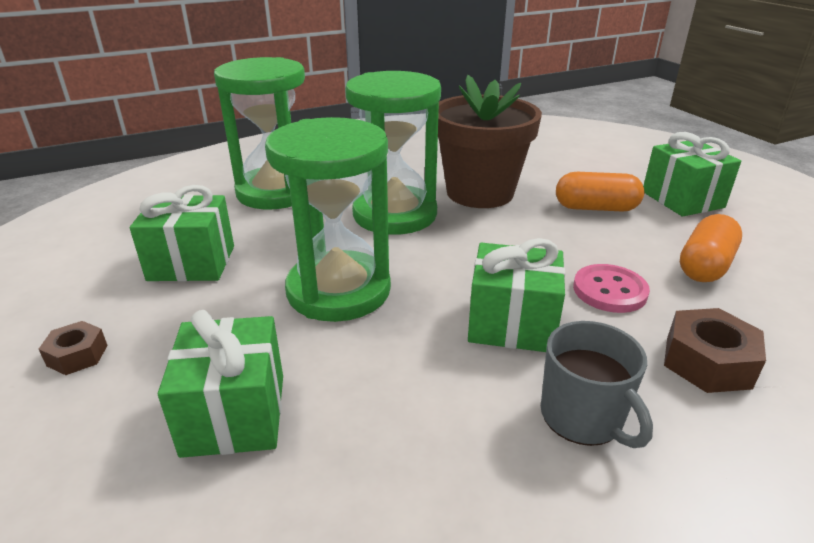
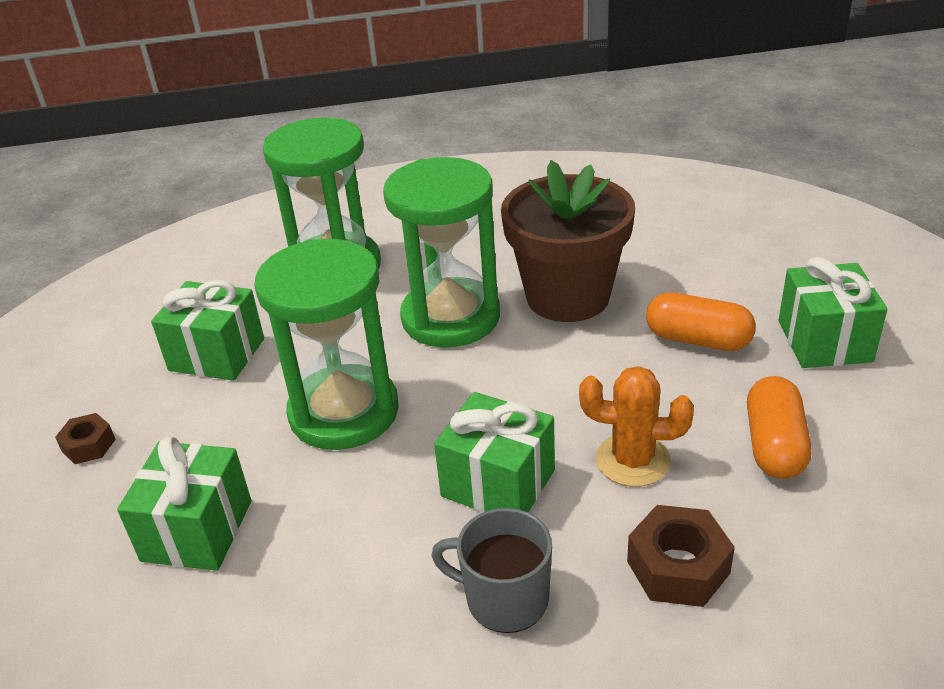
camera: 20 degrees right, 5 degrees up
grey mug [541,321,653,448] -> grey mug turned 120 degrees clockwise [431,508,552,633]
pink button [573,264,650,313] -> orange cactus [579,366,694,487]
orange capsule [680,214,742,282] -> orange capsule turned 45 degrees counterclockwise [747,376,811,479]

